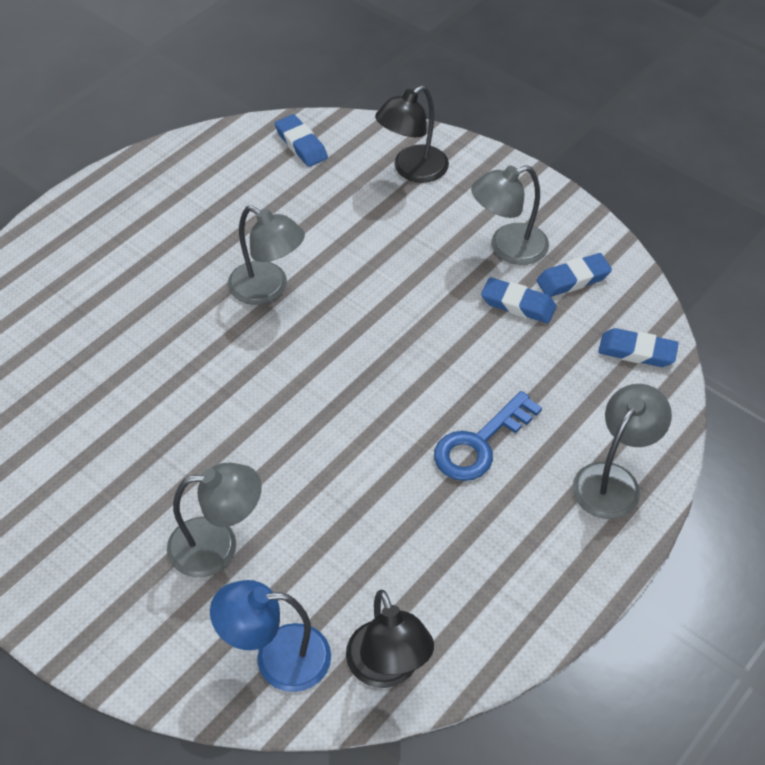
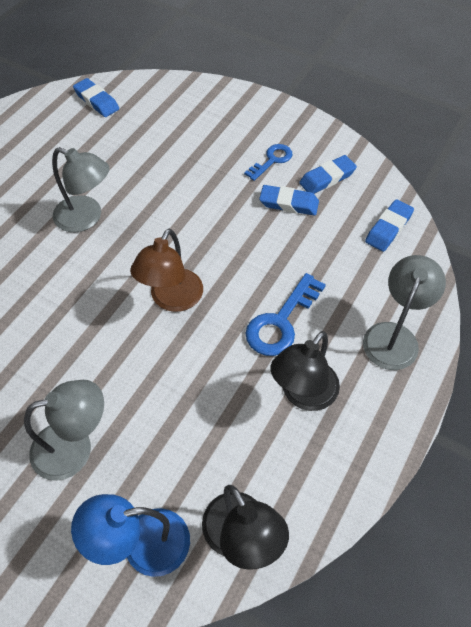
camera: 10 degrees left, 5 degrees up
black lamp [375,85,449,183] -> black lamp moved to [270,331,340,411]
grey lamp [471,165,549,265] -> blue key [244,144,292,181]
blue eraser [598,328,679,367] -> blue eraser turned 60 degrees counterclockwise [365,199,414,252]
none -> brown lamp [130,229,203,312]

